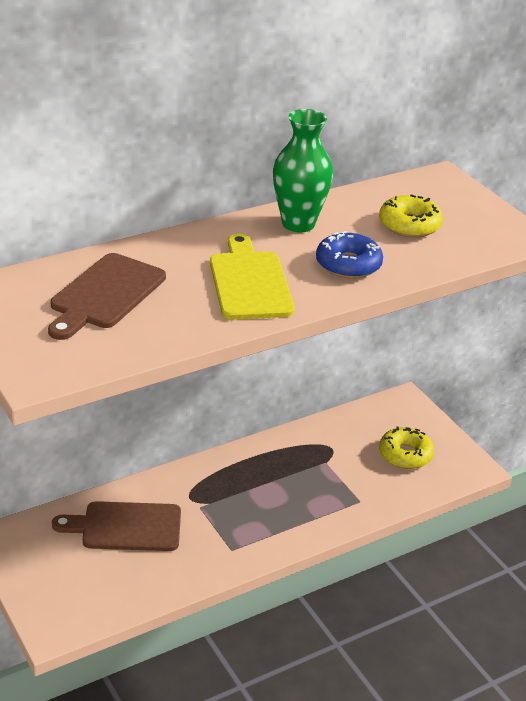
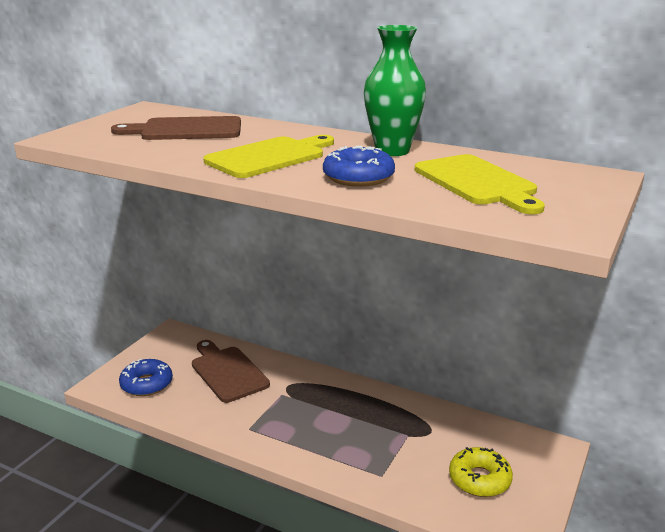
camera: 60 degrees right, 10 degrees down
yellow donut [379,195,443,238] -> yellow cutting board [414,154,545,214]
none -> blue donut [119,359,173,396]

